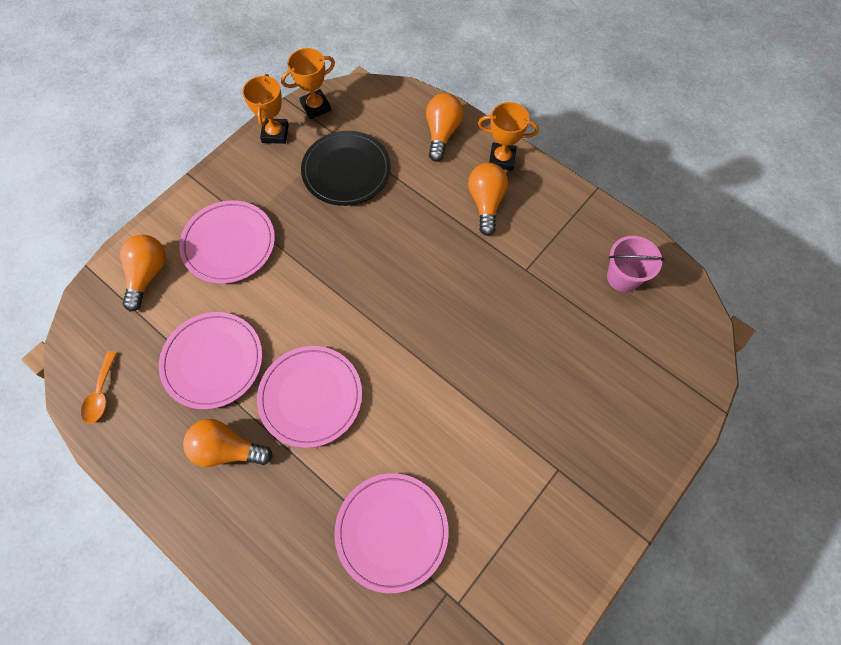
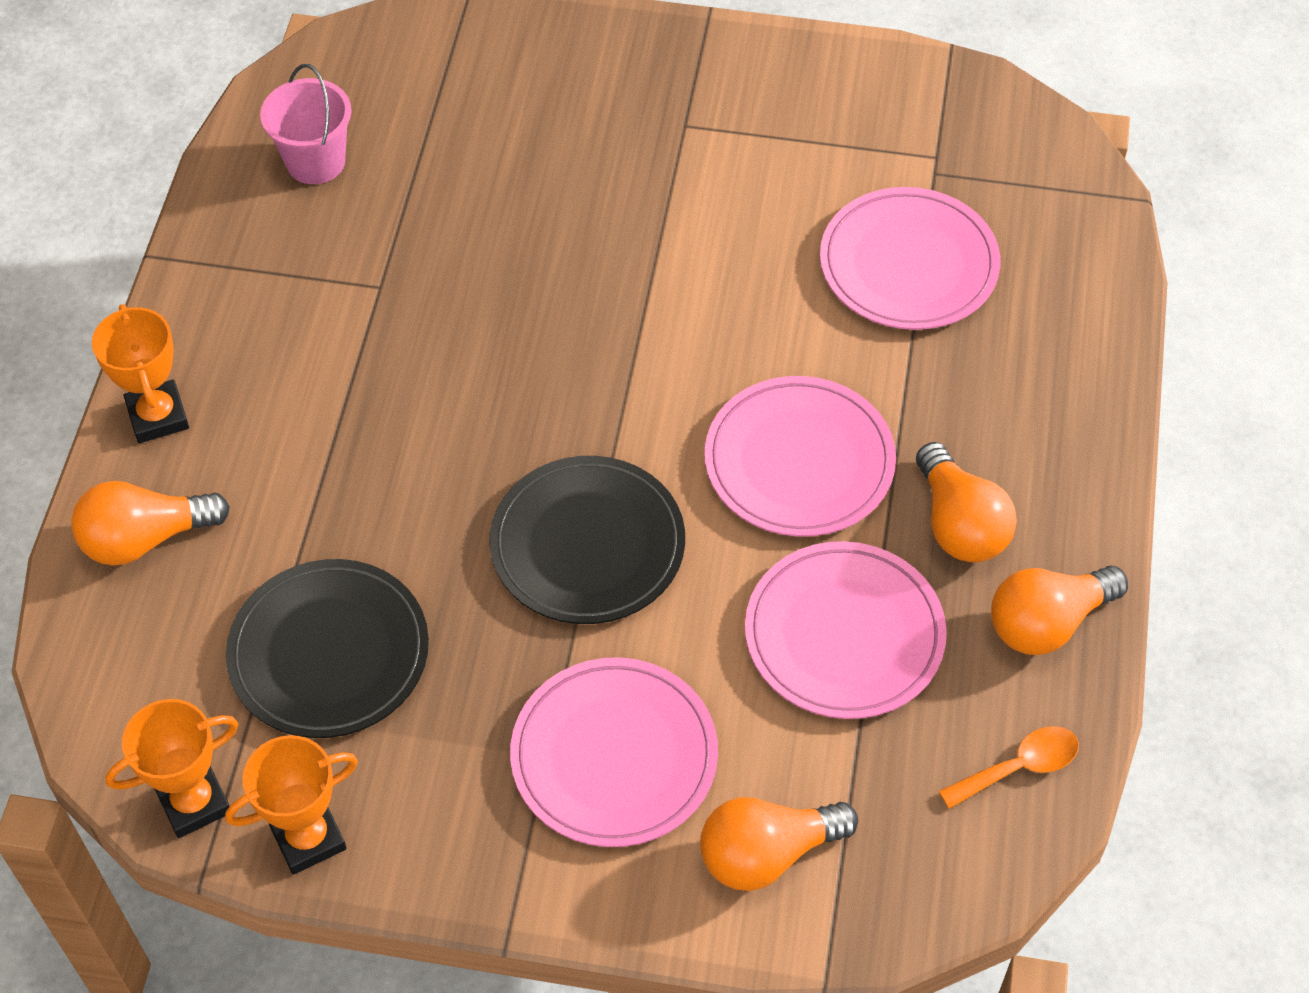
camera: 120 degrees left, 10 degrees down
orange trophy [281,48,335,119] -> orange trophy turned 60 degrees counterclockwise [105,699,238,838]
orange light bulb [468,163,508,236] -> orange light bulb moved to [991,566,1128,655]
none -> black plate [489,456,685,624]

